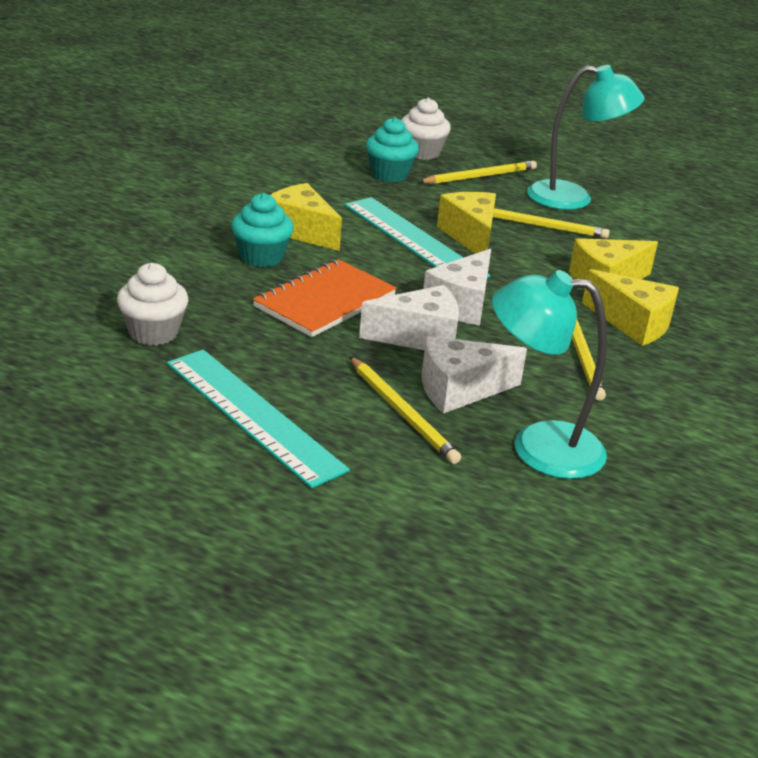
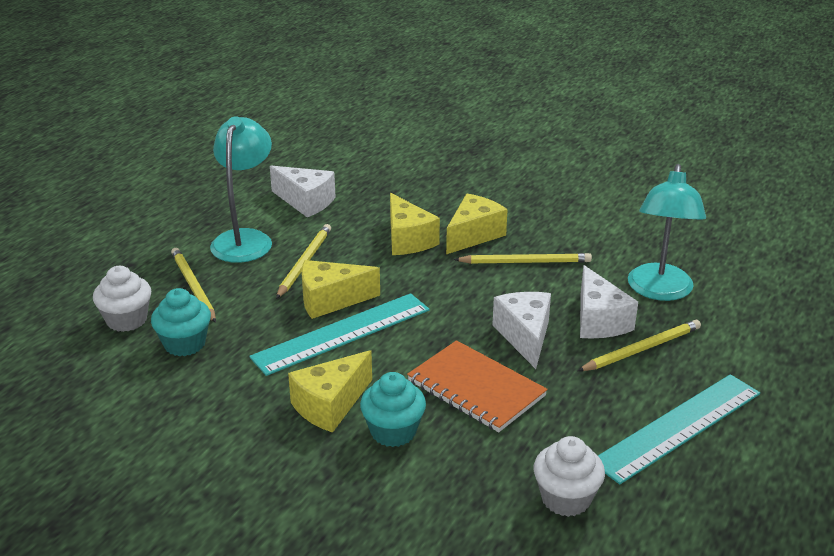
camera: 85 degrees left, 0 degrees up
white cheese [423,249,491,326] -> white cheese moved to [270,166,336,217]

